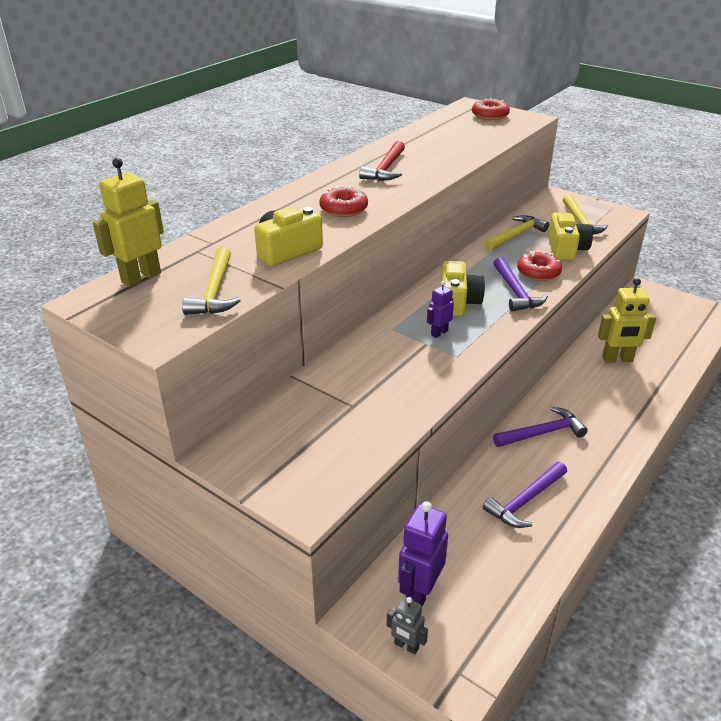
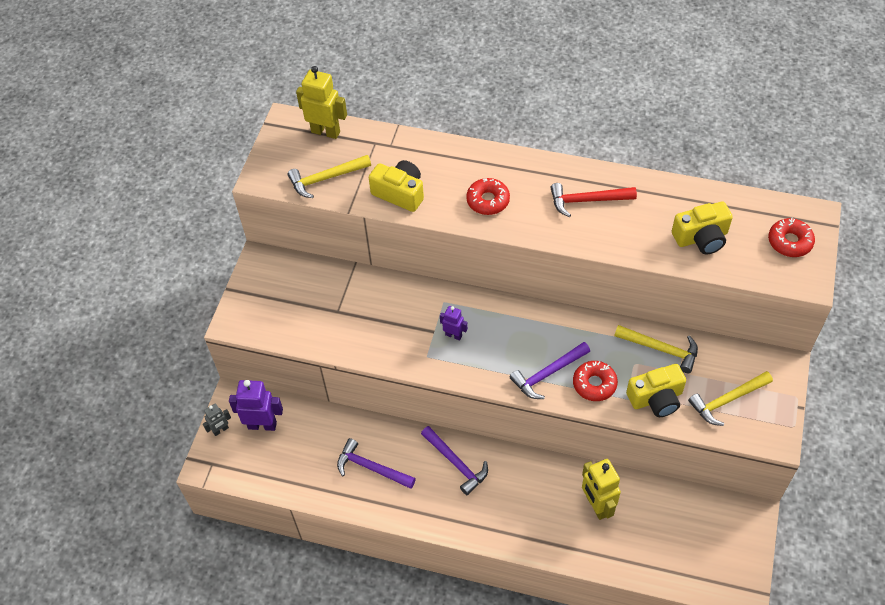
camera: 70 degrees right, 20 degrees up
grey robot [387,596,428,655] -> grey robot turned 135 degrees counterclockwise [203,404,231,436]
yellow camera [441,261,485,316] -> yellow camera moved to [672,201,733,254]

